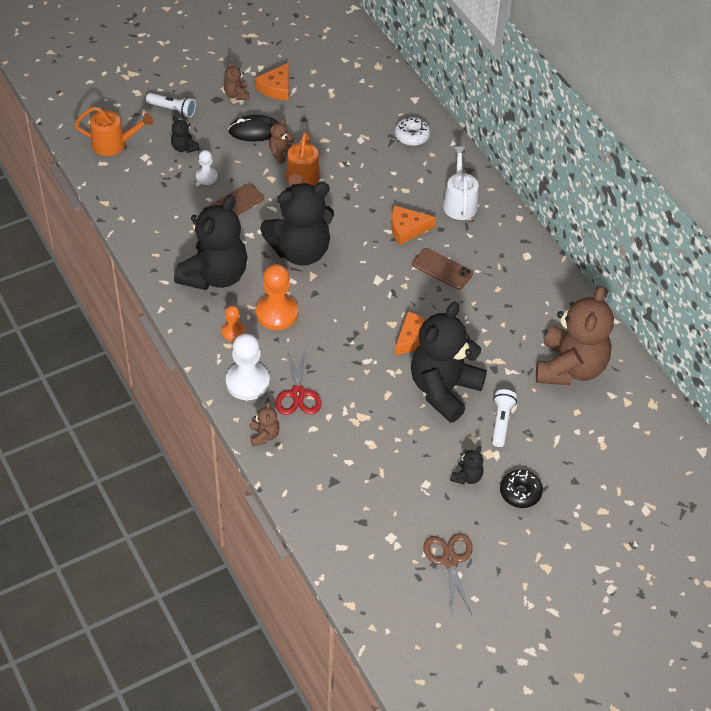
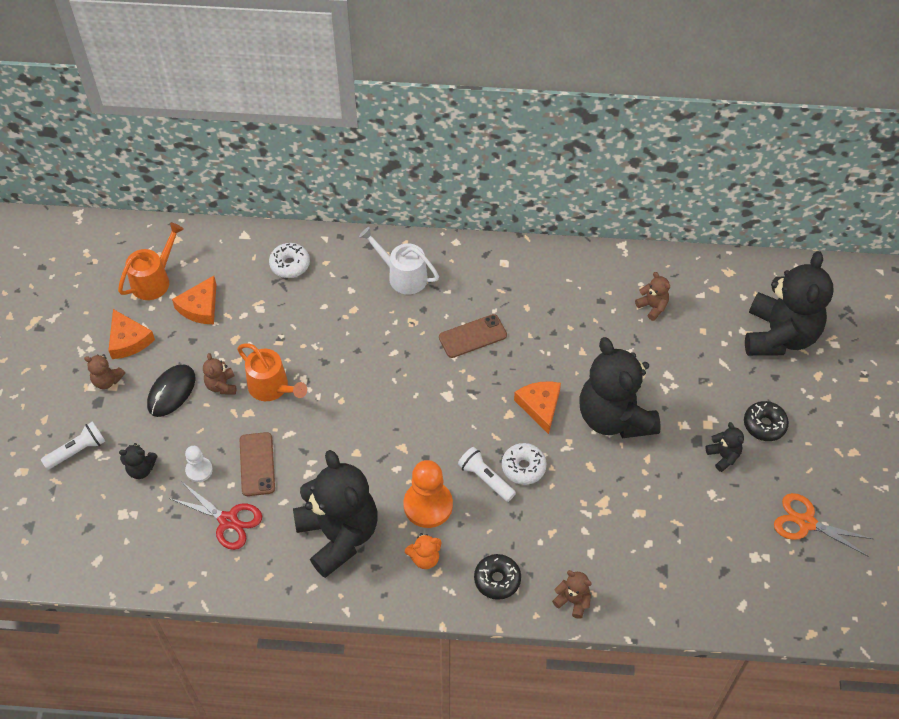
camera: 55 degrees left, 5 degrees up
orange watering can [75,106,153,156] -> orange watering can moved to [118,223,184,300]
orange pawn [222,306,245,342] -> orange teddy bear [405,533,442,569]
white pawn [226,334,270,400] -> black donut [474,554,521,600]
black teddy bear [260,182,334,266] -> black teddy bear moved to [745,251,834,356]
red scissors [275,347,321,415] -> red scissors moved to [169,481,262,550]
orange cheese [391,205,436,245] -> orange cheese moved to [172,276,217,324]
brown scissors [423,533,473,616] -> orange scissors [774,493,873,557]
white flashlight [492,389,517,447] -> white flashlight moved to [458,447,516,502]
brown teddy bear [536,285,614,385] -> brown teddy bear [635,272,670,321], size x0.41
none -> white donut [502,443,547,485]

